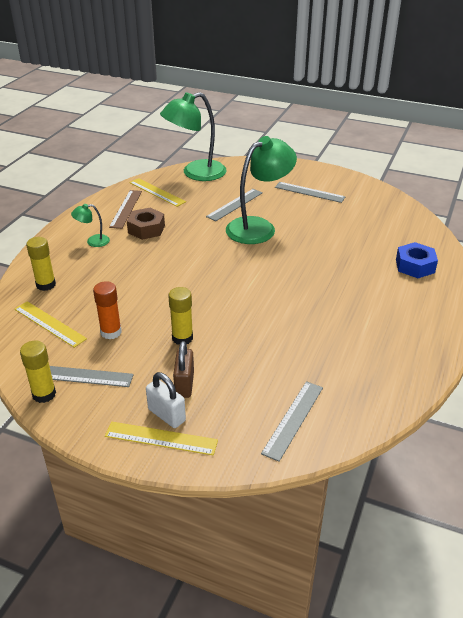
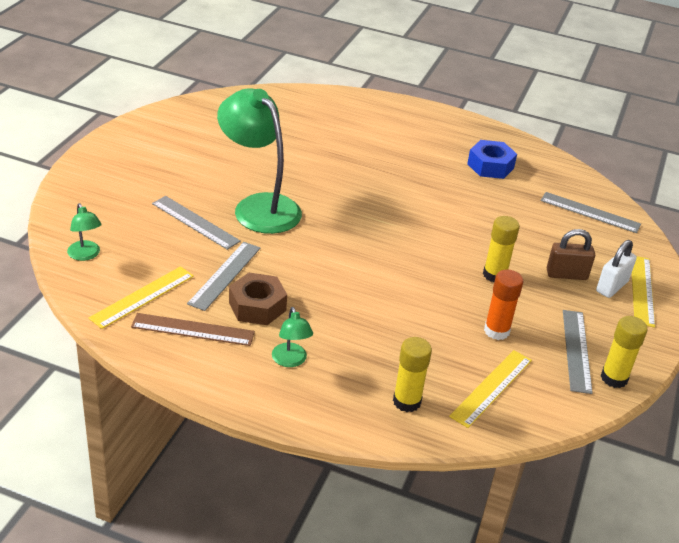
camera: 95 degrees left, 0 degrees up
green lamp [160,92,227,181] -> green lamp [67,203,102,261], size x0.44
grey ruler [275,182,346,203] -> grey ruler moved to [187,242,260,311]
blue nut [396,242,438,278] -> blue nut moved to [467,140,517,179]

